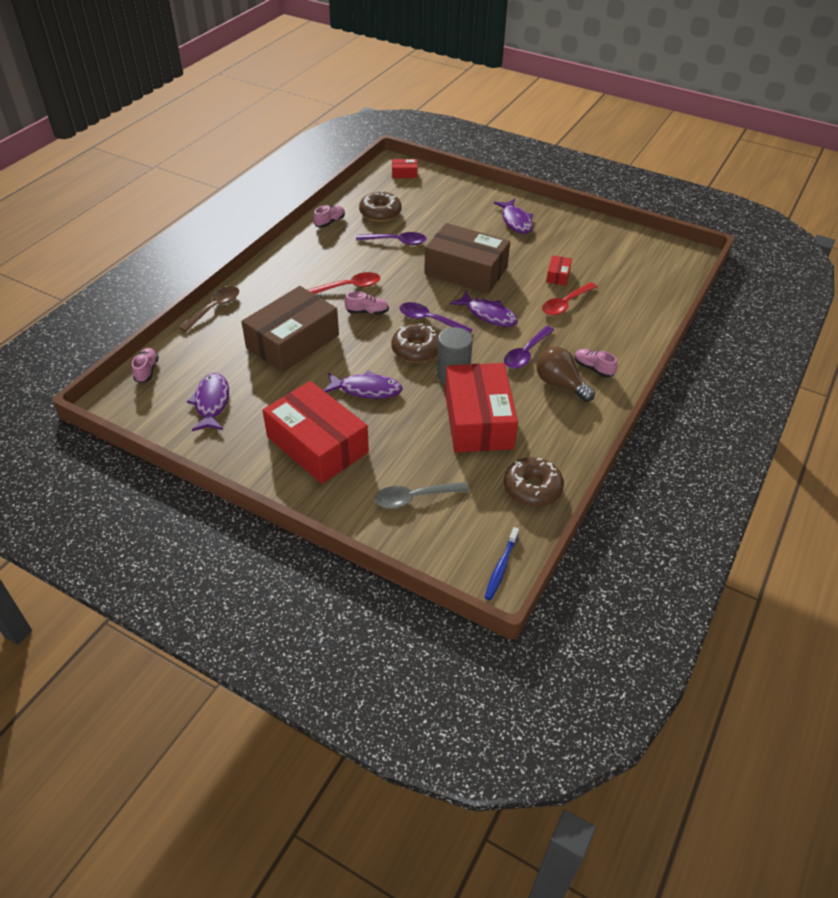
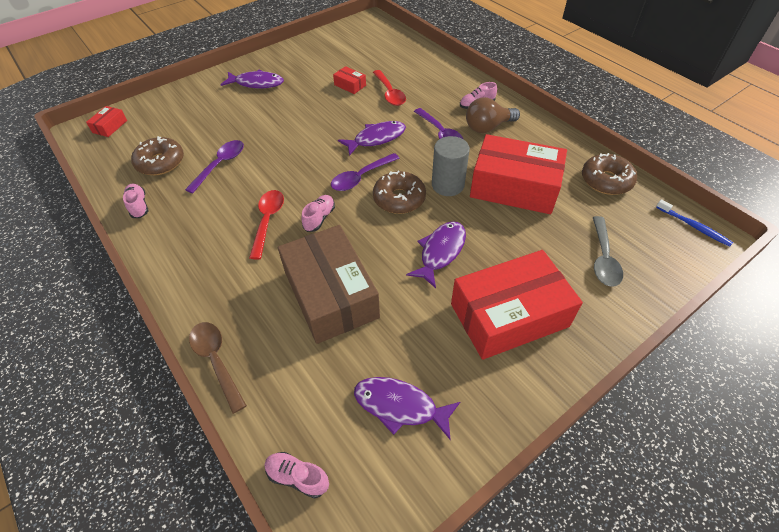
camera: 65 degrees left, 5 degrees up
brown box [424,223,510,294] -> none

